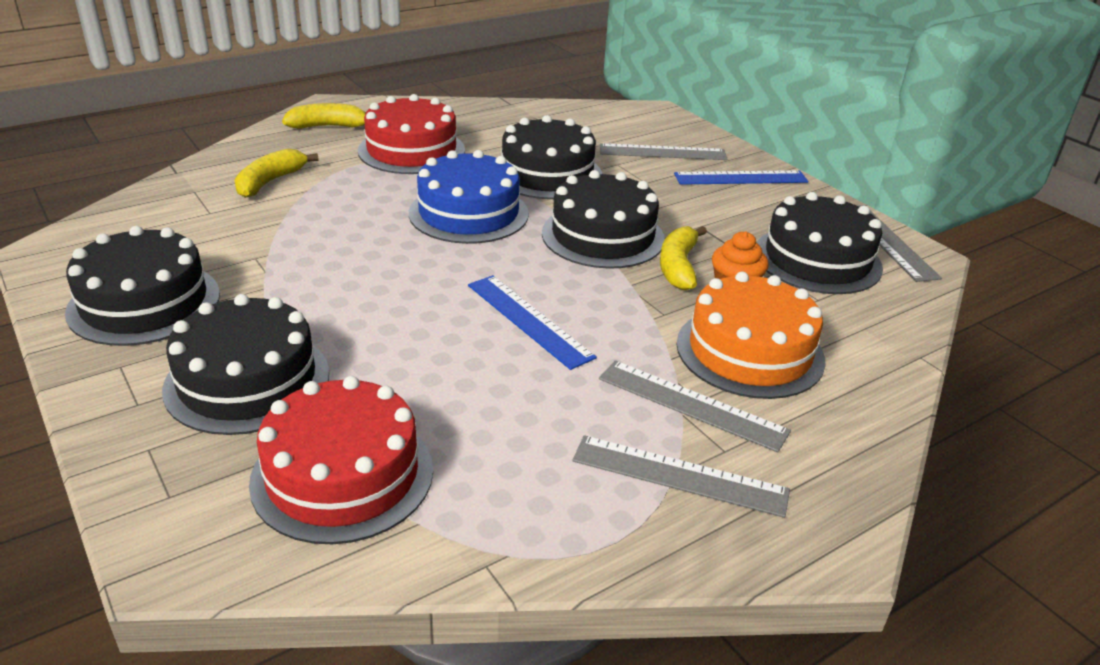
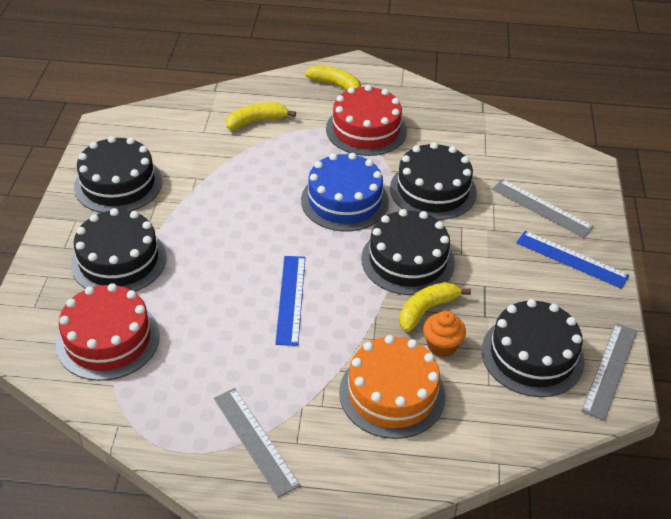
camera: 40 degrees right, 10 degrees up
grey ruler [599,360,791,452] -> none

